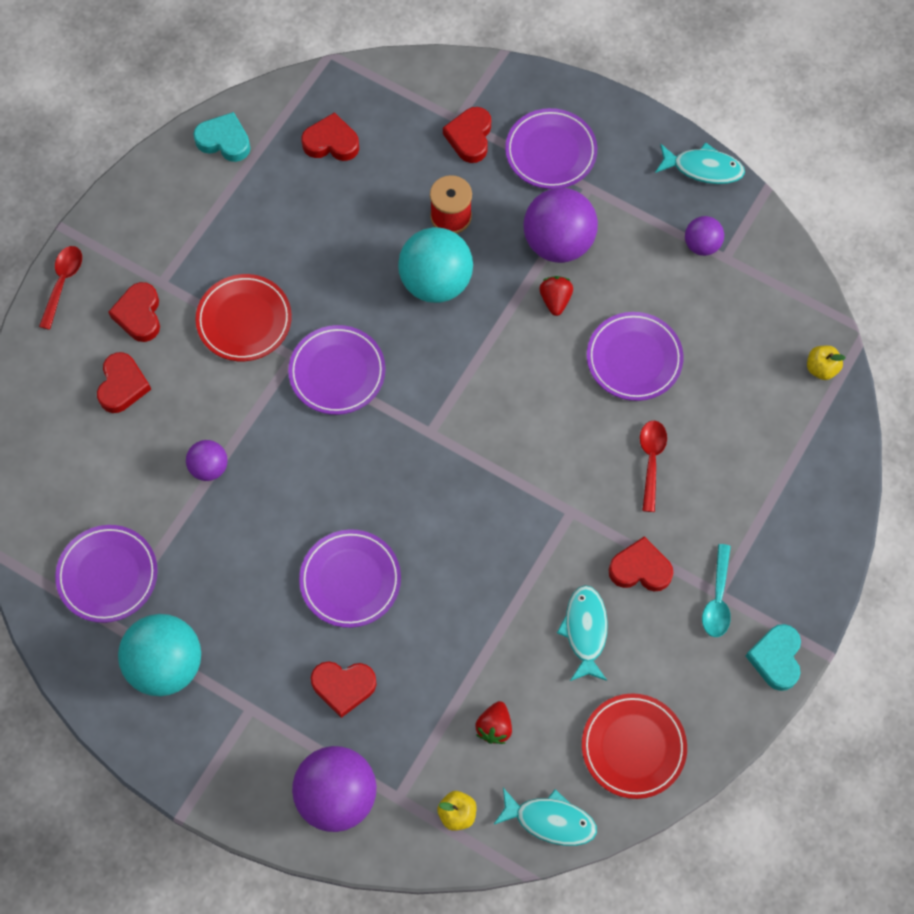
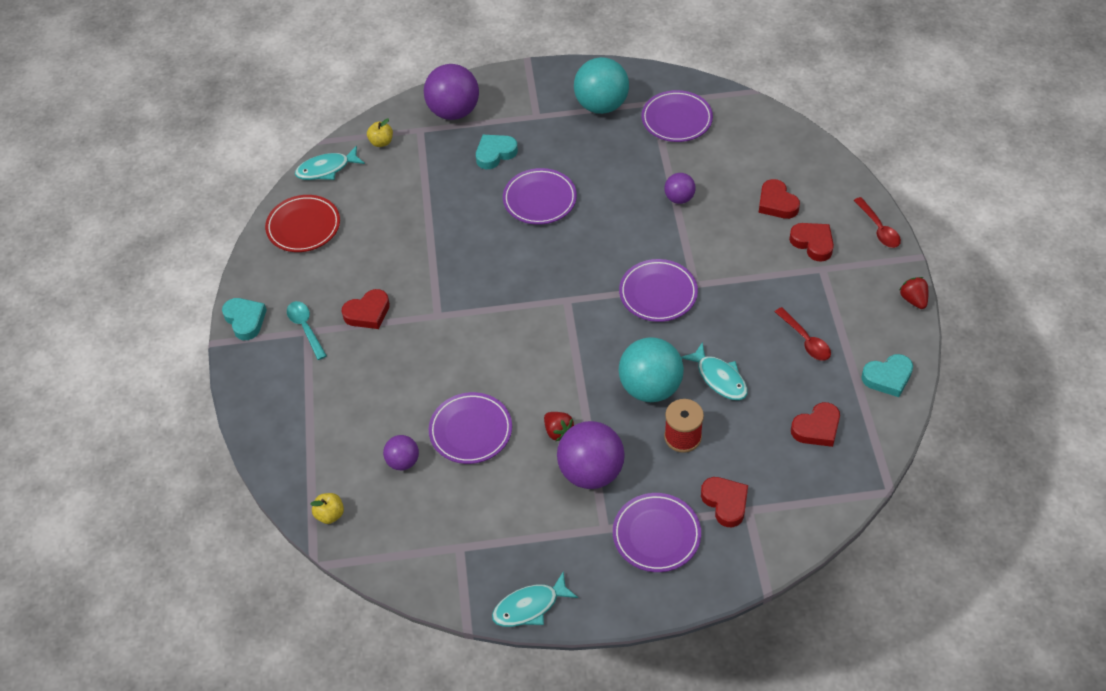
camera: 145 degrees right, 15 degrees down
red plate [195,274,292,361] -> none
red heart [311,661,377,718] -> turquoise heart [476,135,518,169]
red strawberry [475,701,512,744] -> red strawberry moved to [899,277,928,309]
turquoise fish [557,585,608,681] -> turquoise fish moved to [681,342,748,400]
red spoon [640,420,667,512] -> red spoon moved to [775,307,831,361]
purple ball [685,216,724,256] -> purple ball moved to [383,435,419,470]

